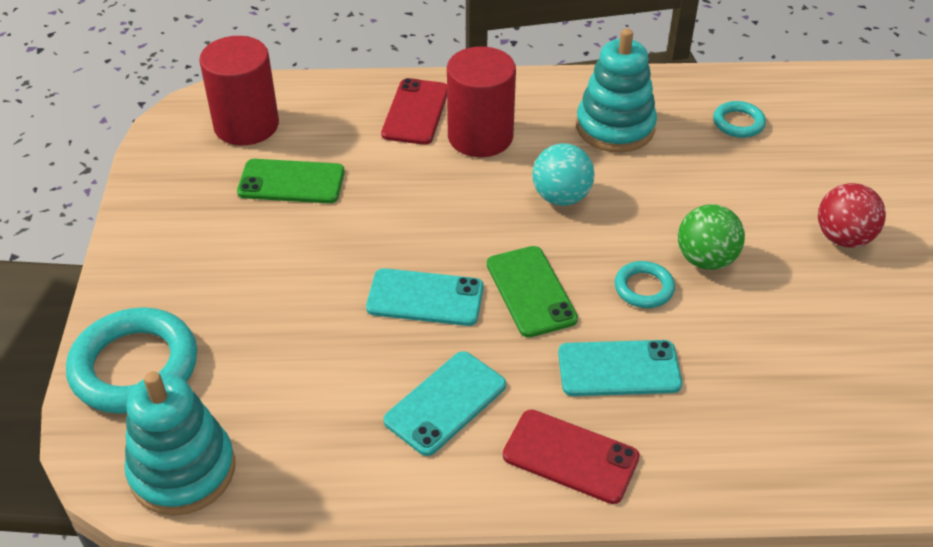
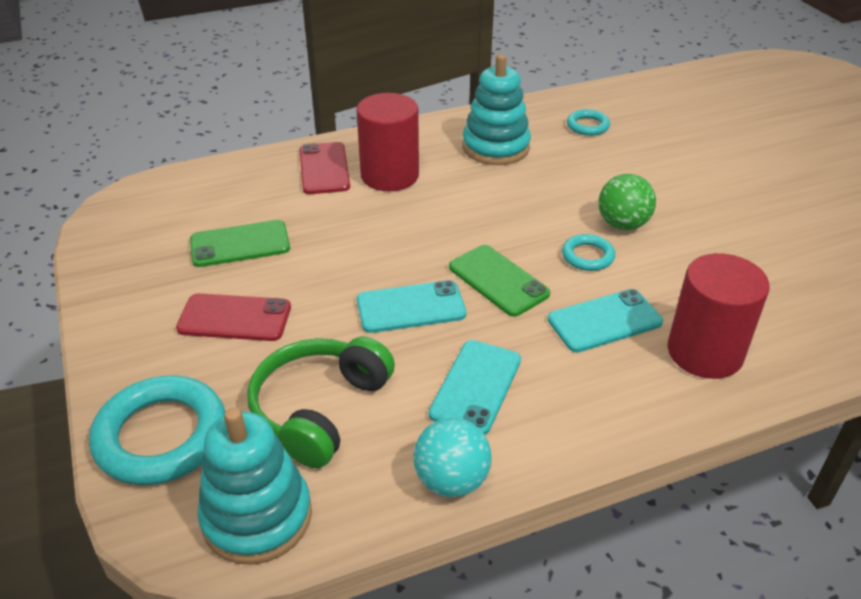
camera: 20 degrees left, 5 degrees down
red cylinder [199,36,279,145] -> red cylinder moved to [668,253,770,379]
red phone [503,410,640,504] -> red phone moved to [176,293,291,341]
turquoise ball [532,143,594,206] -> turquoise ball moved to [414,418,492,497]
red ball [818,183,886,248] -> none
none -> green headphones [248,337,395,468]

